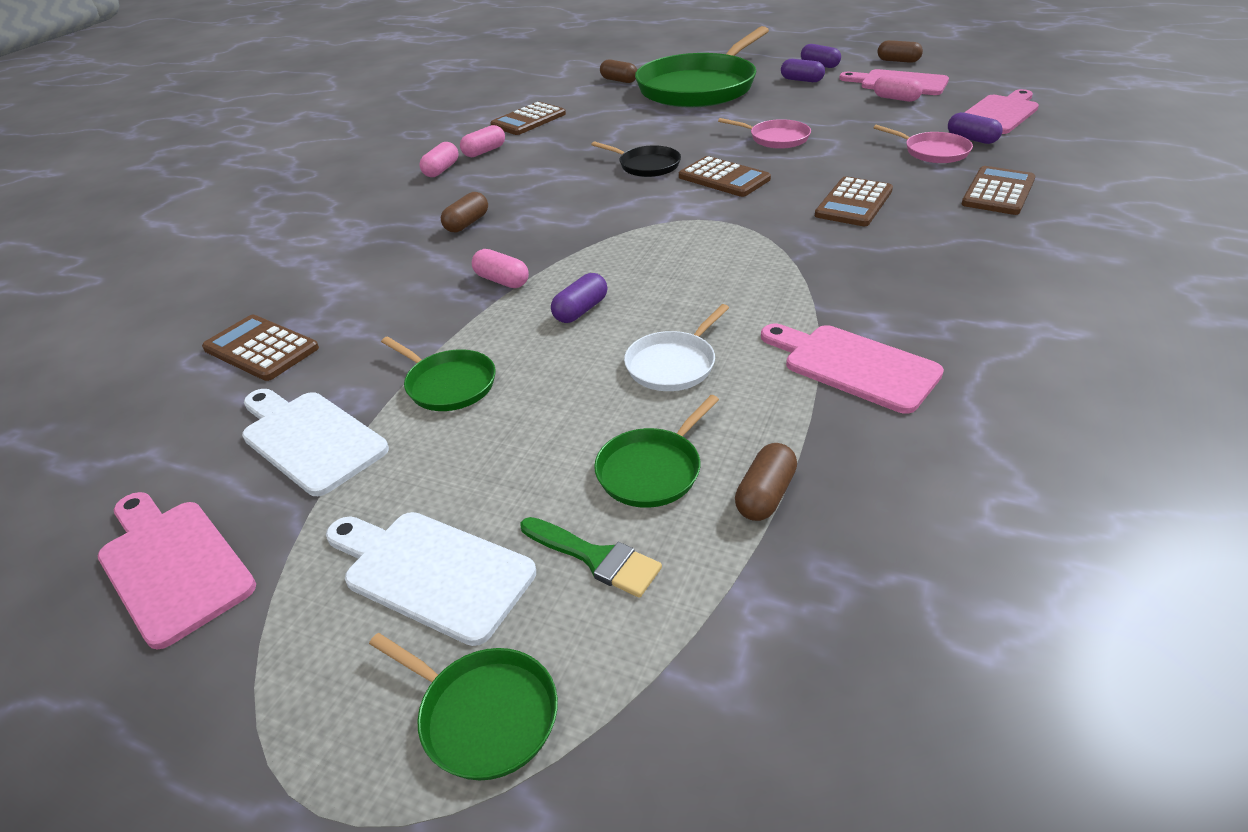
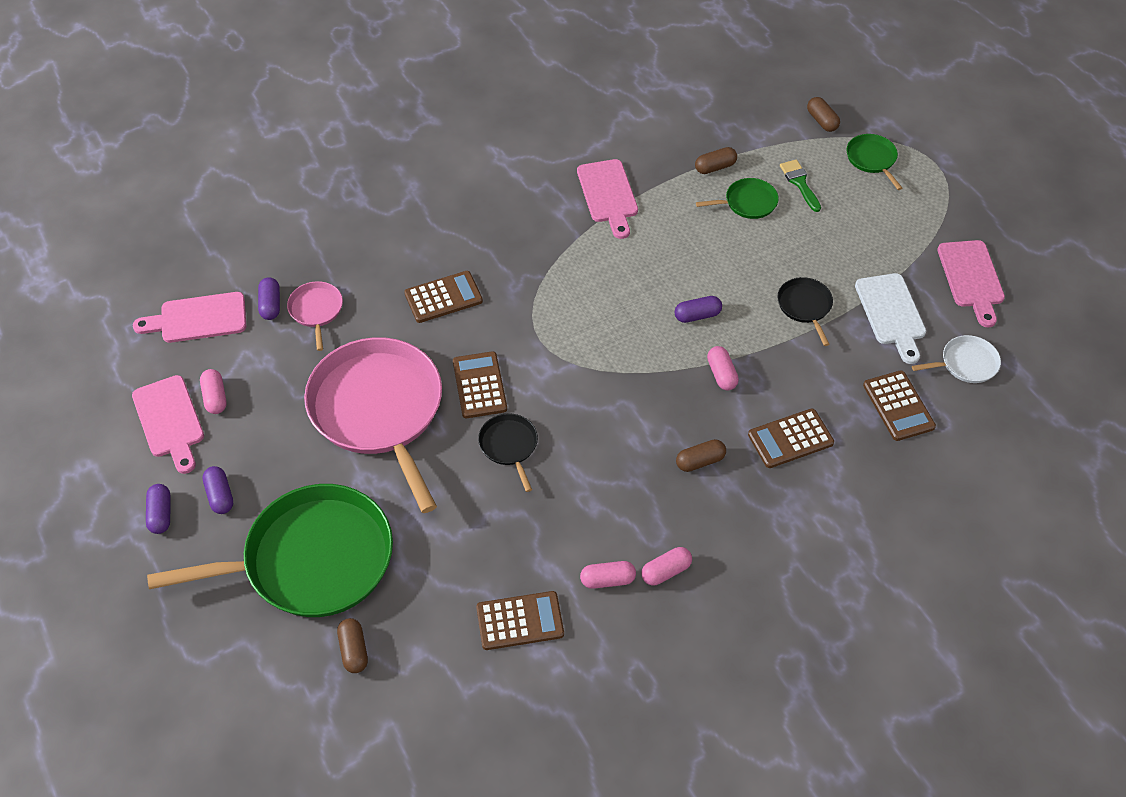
camera: 145 degrees left, 15 degrees up
white cutting board [326,512,536,646] -> none
green pan [381,336,496,411] -> black pan [777,277,833,346]
white pan [624,304,729,391] -> white pan moved to [912,335,1001,383]
pink pan [718,118,811,149] -> pink pan [304,337,442,513], size x2.34
brown capsule [877,40,923,63] -> brown capsule moved to [807,97,840,132]
brown calculator [962,166,1035,215] -> brown calculator moved to [748,408,834,468]

